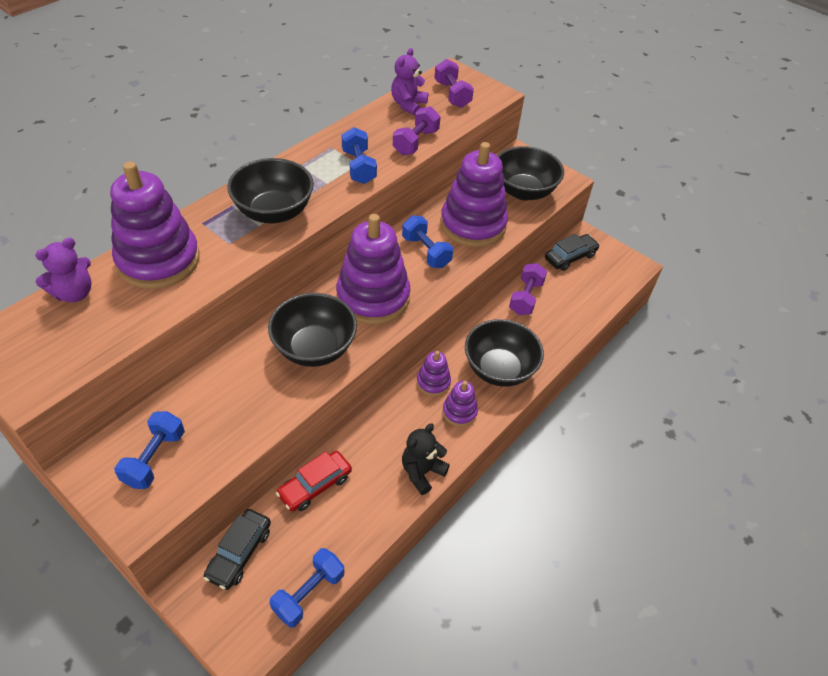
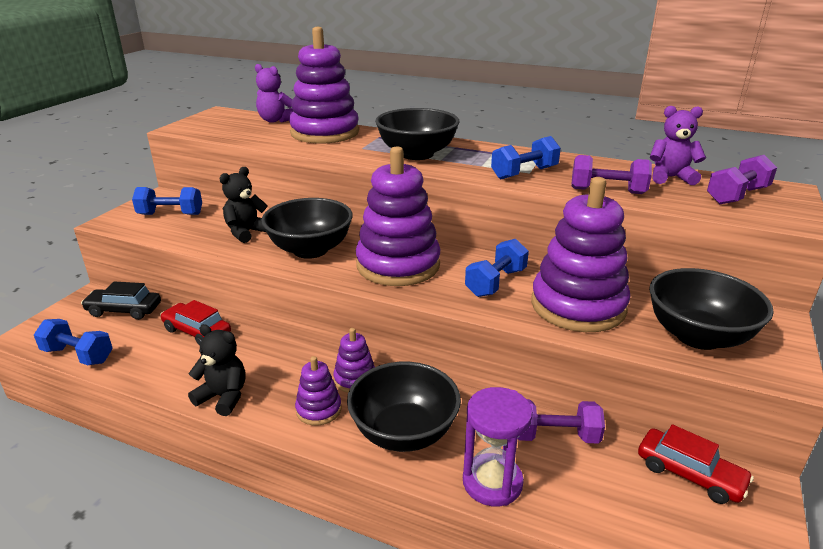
camera: 75 degrees right, 20 degrees down
black car [545,234,600,271] -> red car [638,424,754,504]
none -> black teddy bear [219,167,268,243]
none -> purple hourglass [463,387,533,506]

